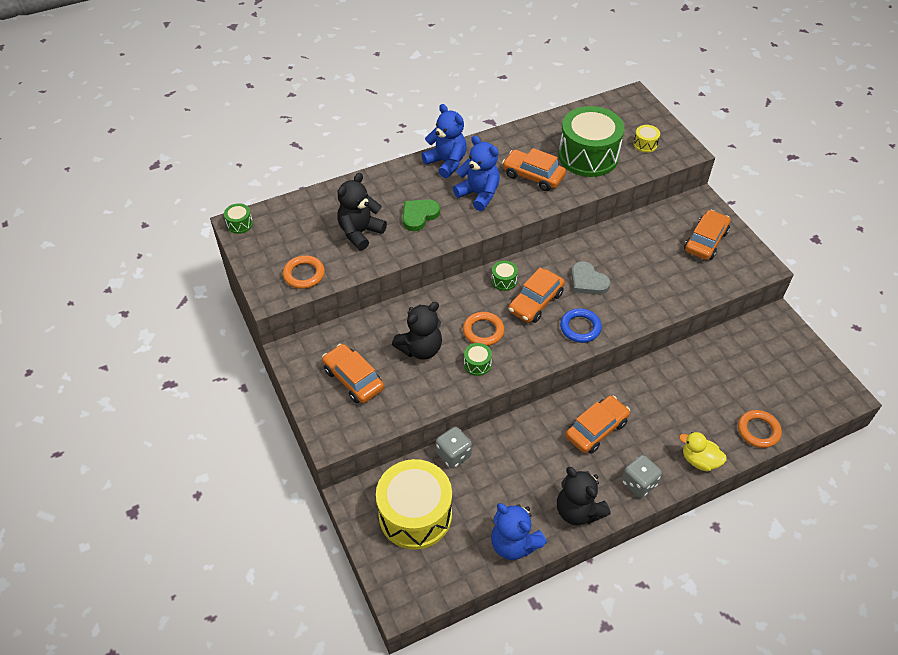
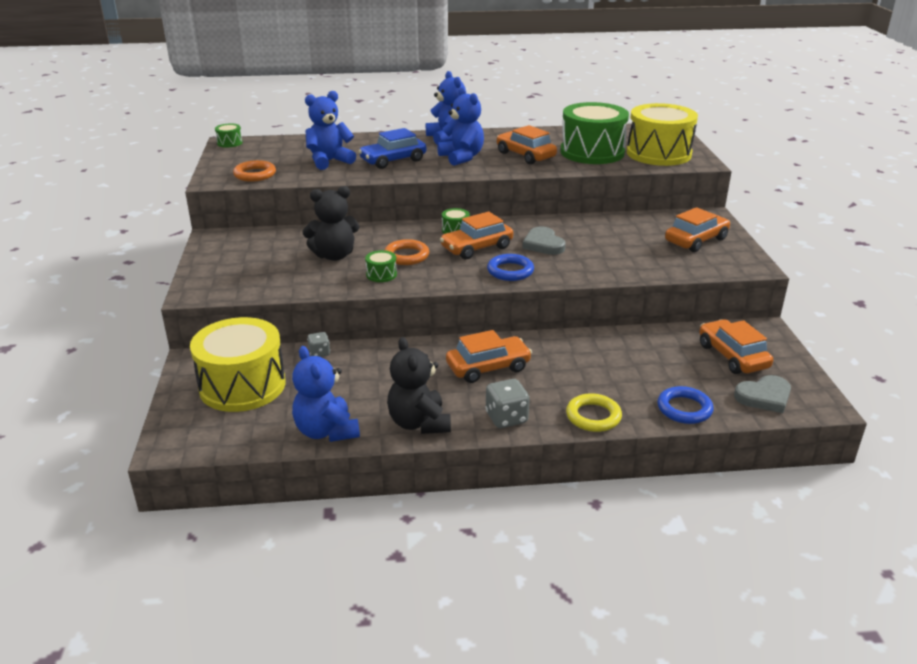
camera: 20 degrees right, 20 degrees down
orange car [322,344,384,403] -> orange car moved to [699,319,773,374]
black teddy bear [337,173,387,251] -> blue teddy bear [305,91,356,170]
green heart [403,199,440,231] -> blue car [358,128,426,169]
grey dice [436,427,472,469] -> grey dice [307,332,330,357], size x0.60
yellow drum [634,125,660,153] -> yellow drum [627,103,698,166], size x2.49
yellow duck [679,432,727,472] -> yellow ring [566,393,622,432]
orange ring [738,410,782,448] -> blue ring [657,386,714,424]
none -> grey heart [734,375,791,413]

